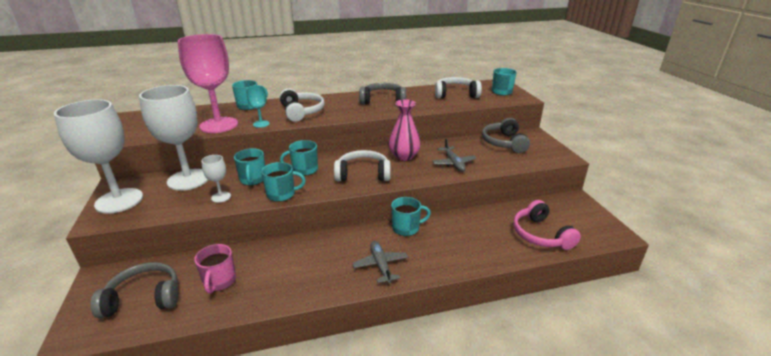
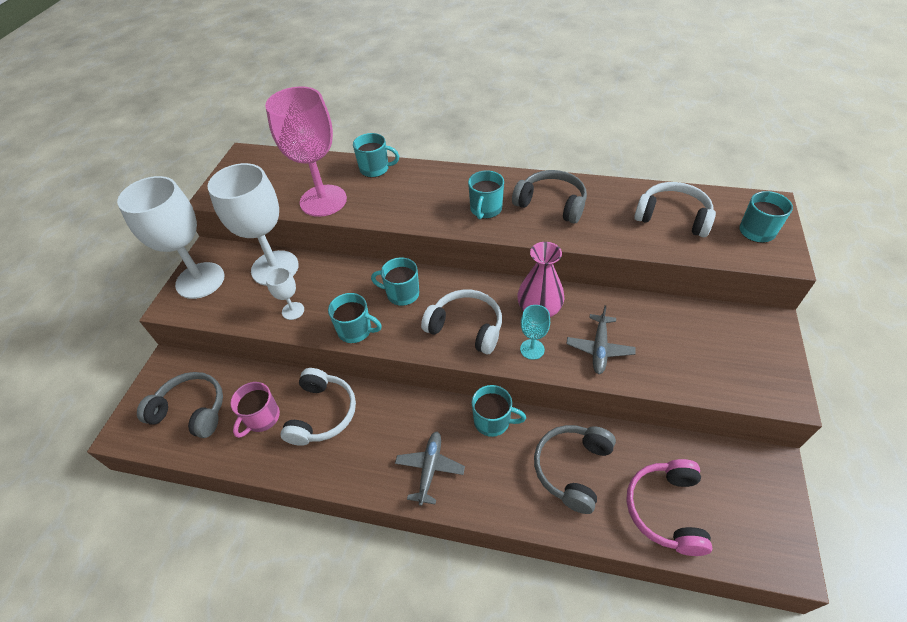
camera: 30 degrees right, 20 degrees up
turquoise mug [234,148,265,185] -> turquoise mug moved to [468,170,504,219]
turquoise goblet [246,85,270,128] -> turquoise goblet moved to [520,305,550,360]
white headphones [279,89,325,122] -> white headphones moved to [280,368,356,446]
grey headphones [482,118,530,153] -> grey headphones moved to [534,425,616,514]

